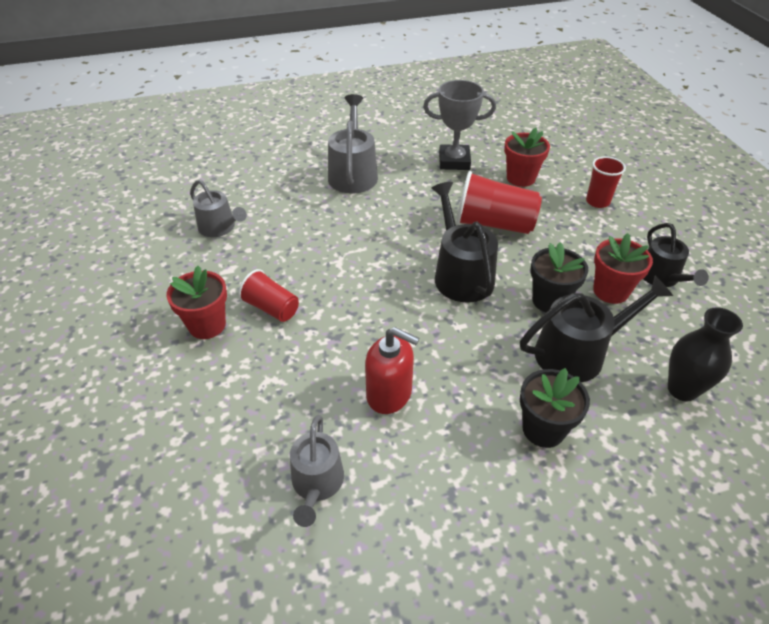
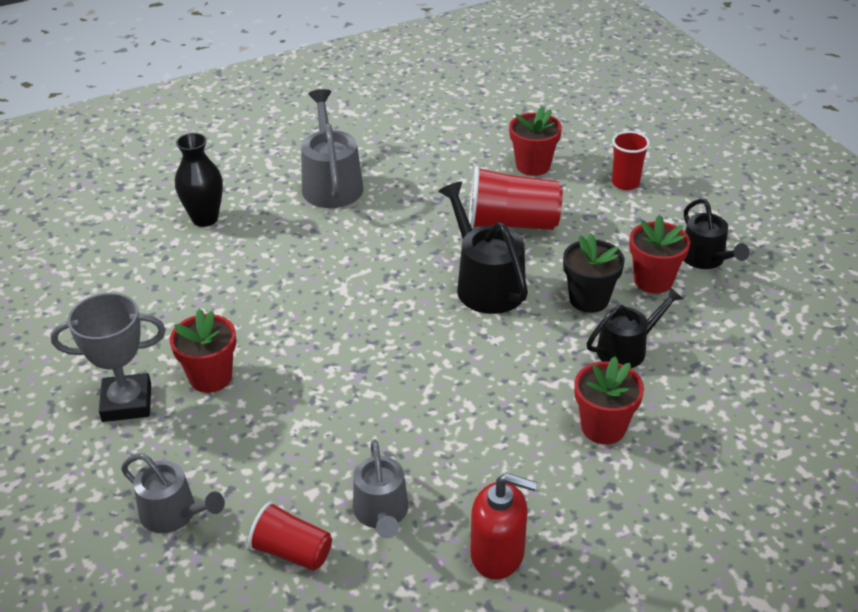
camera: 10 degrees left, 5 degrees down
grey watering can [190,180,247,237] -> grey watering can moved to [121,454,225,533]
red cup [238,269,299,322] -> red cup moved to [248,501,332,571]
red soap dispenser [365,327,419,414] -> red soap dispenser moved to [470,473,537,579]
grey trophy [423,80,496,170] -> grey trophy moved to [51,293,166,422]
black watering can [520,276,673,382] -> black watering can [587,287,683,368], size x0.67
black flower pot [520,368,590,448] -> red flower pot [574,357,644,444]
black vase [668,307,743,402] -> black vase moved to [175,133,223,227]

